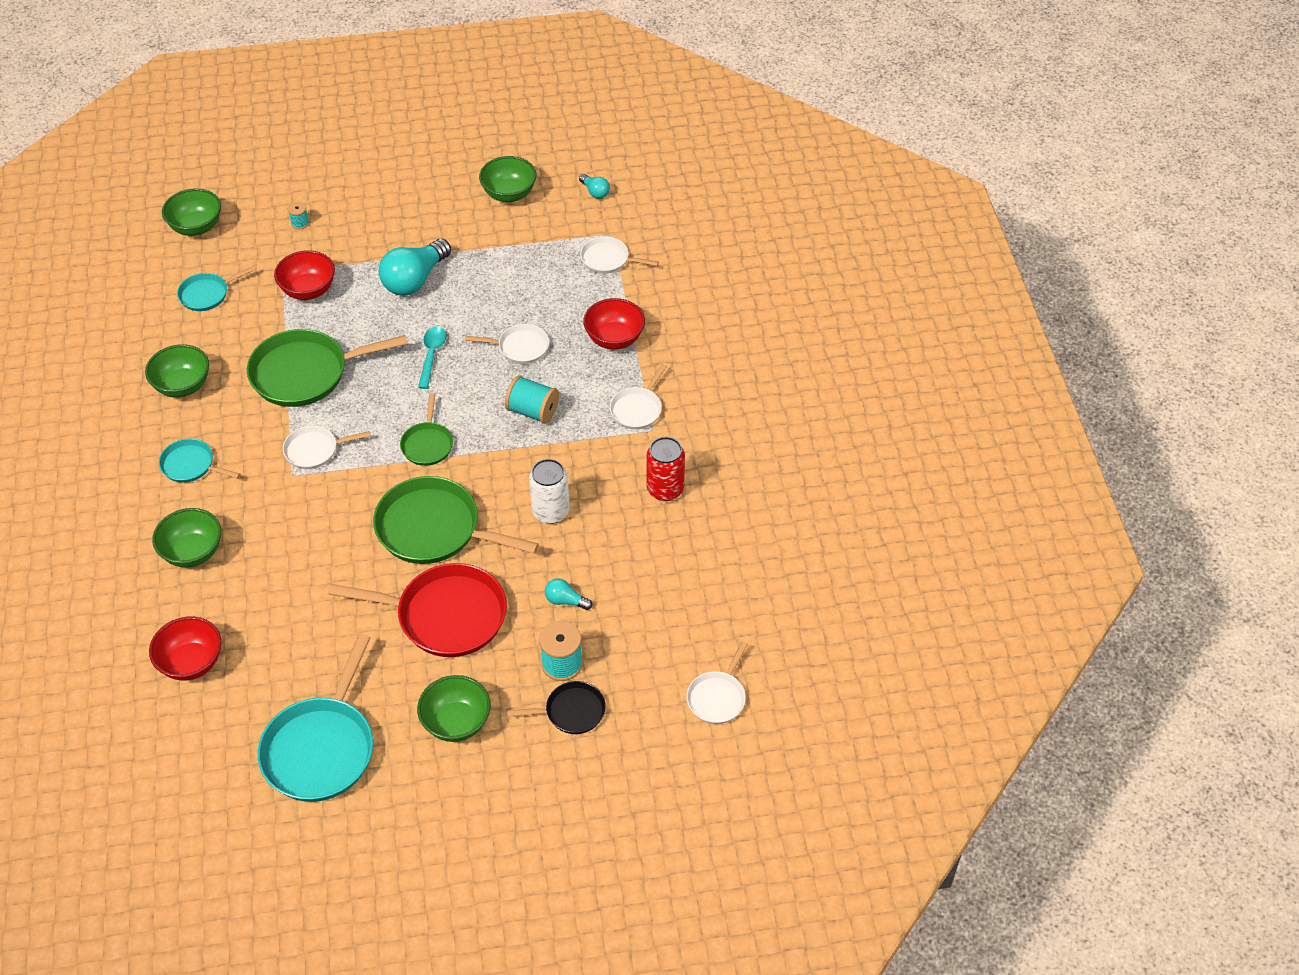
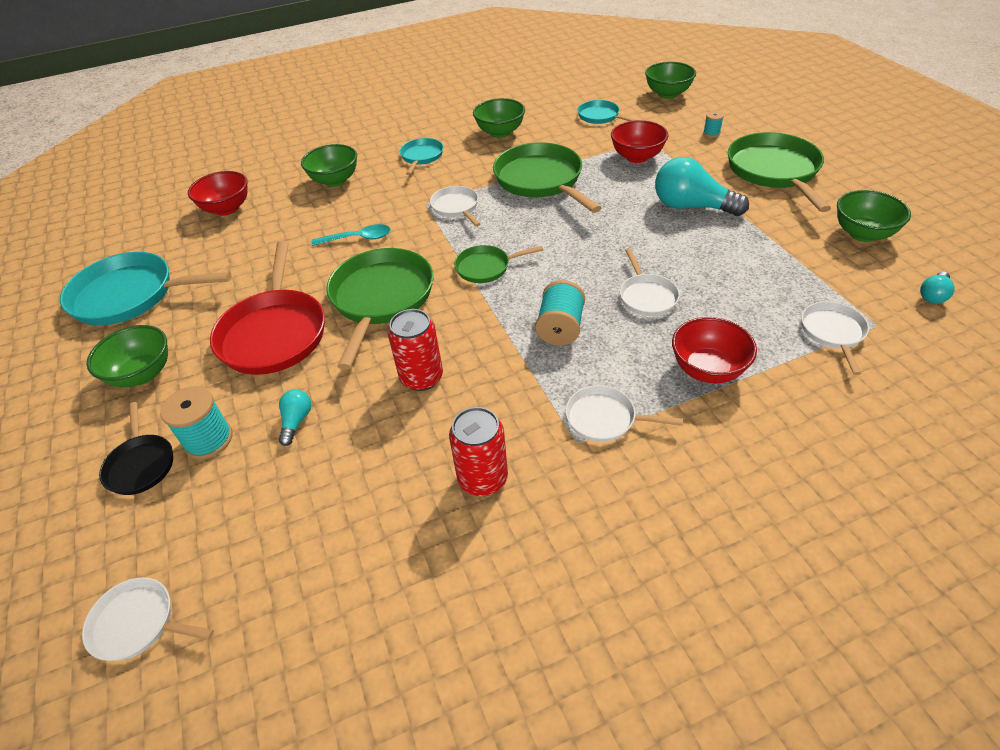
camera: 80 degrees right, 5 degrees down
turquoise spoon [418,326,446,389] -> turquoise spoon moved to [312,224,391,246]
white can [529,459,570,524] -> red can [388,309,443,391]
none -> green pan [728,132,831,212]

